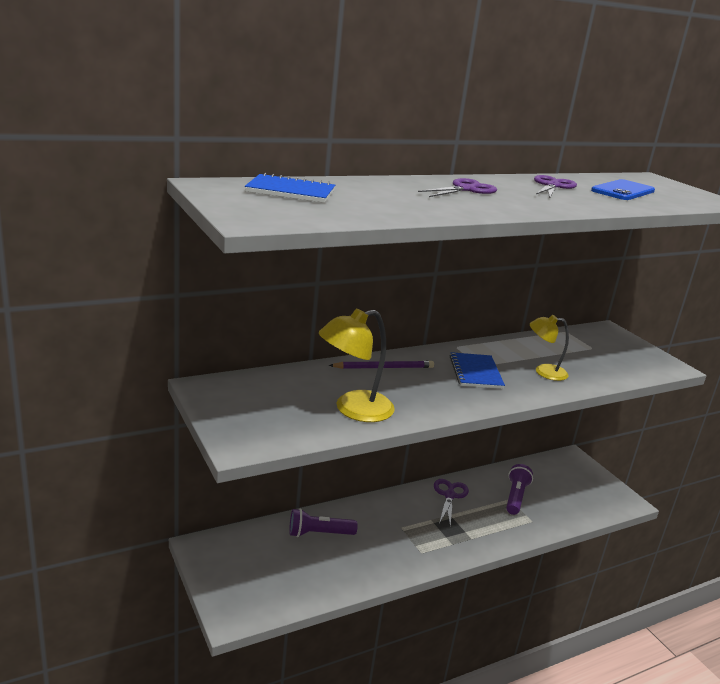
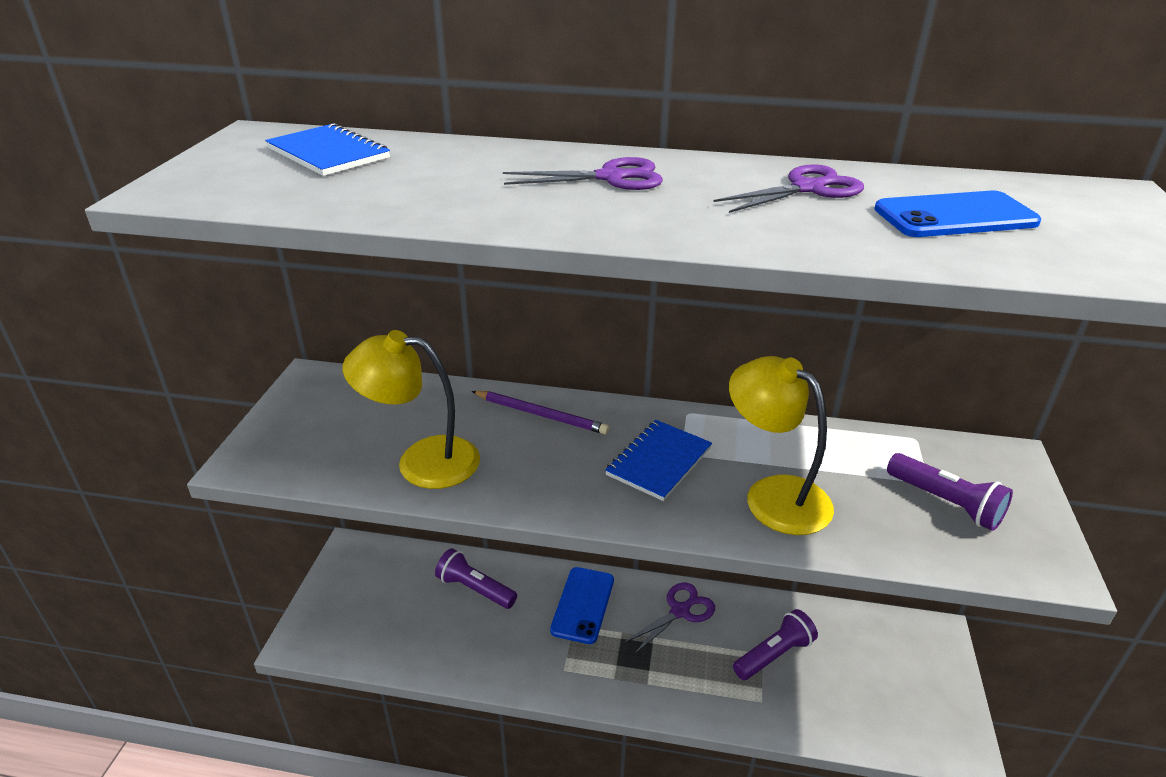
camera: 40 degrees right, 10 degrees up
yellow lamp [530,315,569,381] -> yellow lamp [729,356,834,535], size x1.55
none -> blue phone [550,567,614,644]
none -> purple flashlight [887,453,1013,531]

